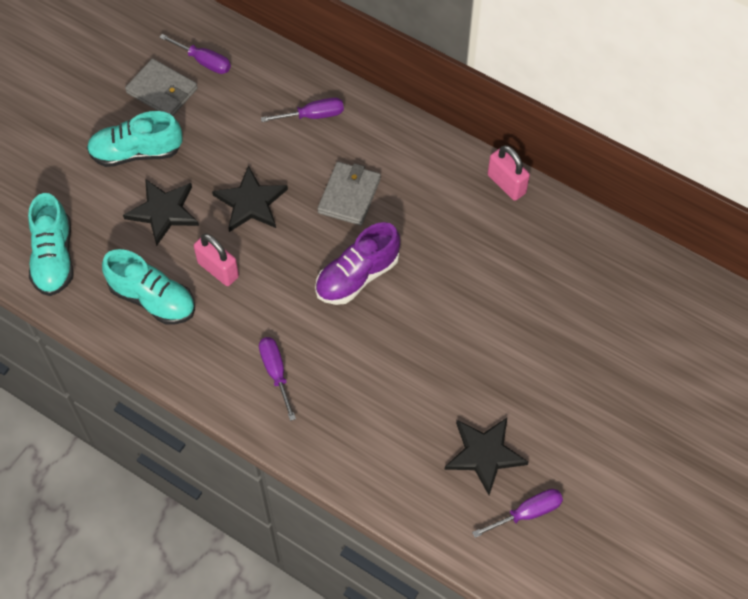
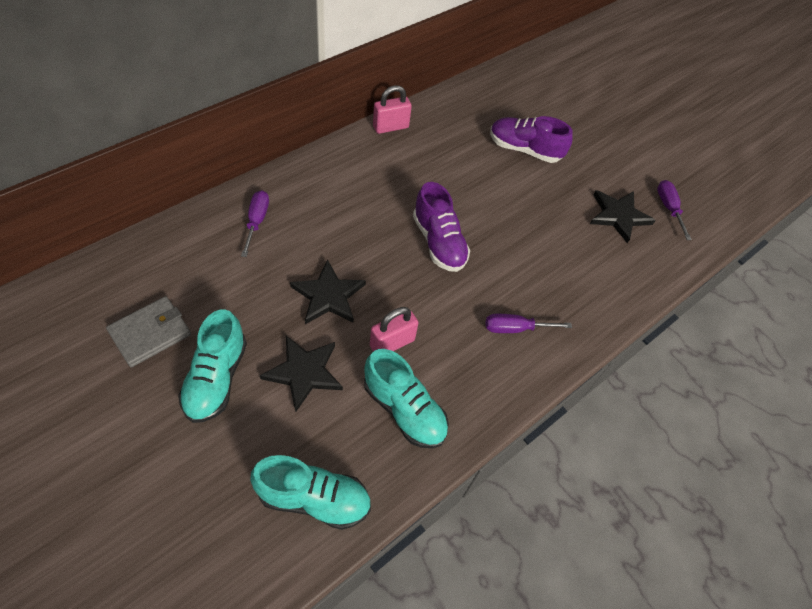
camera: 80 degrees left, 5 degrees down
turquoise shoe [102,249,195,325] -> turquoise shoe turned 90 degrees clockwise [364,349,449,448]
purple screwdriver [159,34,231,74] -> none
grey wallet [317,162,381,226] -> none
none -> purple shoe [490,116,572,163]

